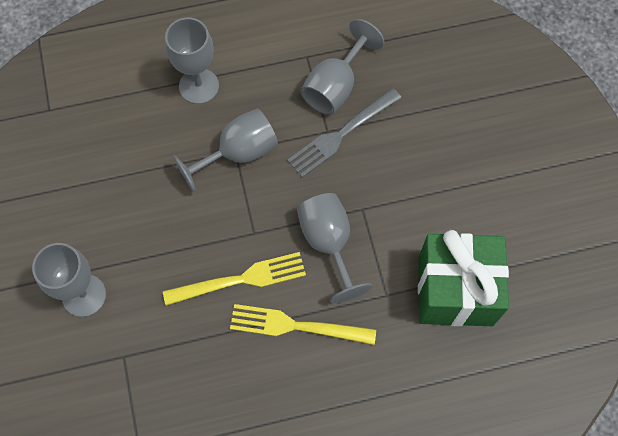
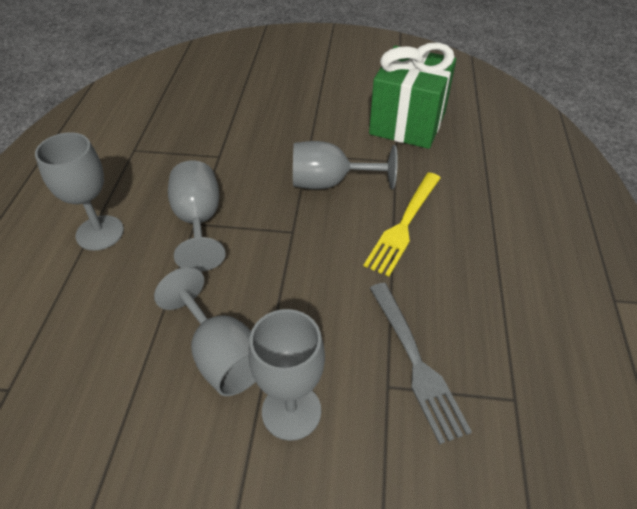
camera: 70 degrees left, 20 degrees down
yellow fork [163,252,306,306] -> none
grey fork [287,88,401,178] -> grey fork moved to [370,283,472,444]
grey goblet [300,19,384,115] -> grey goblet moved to [154,267,256,396]

